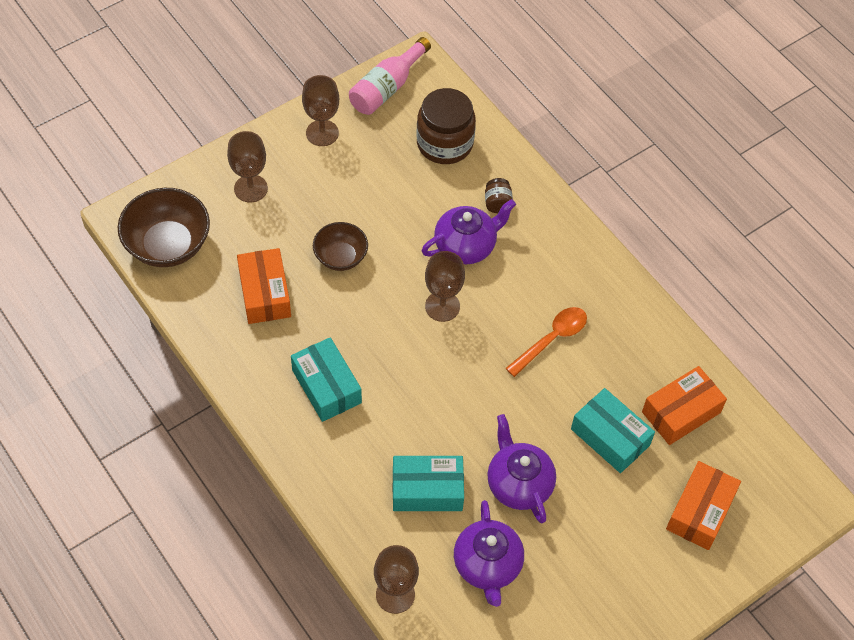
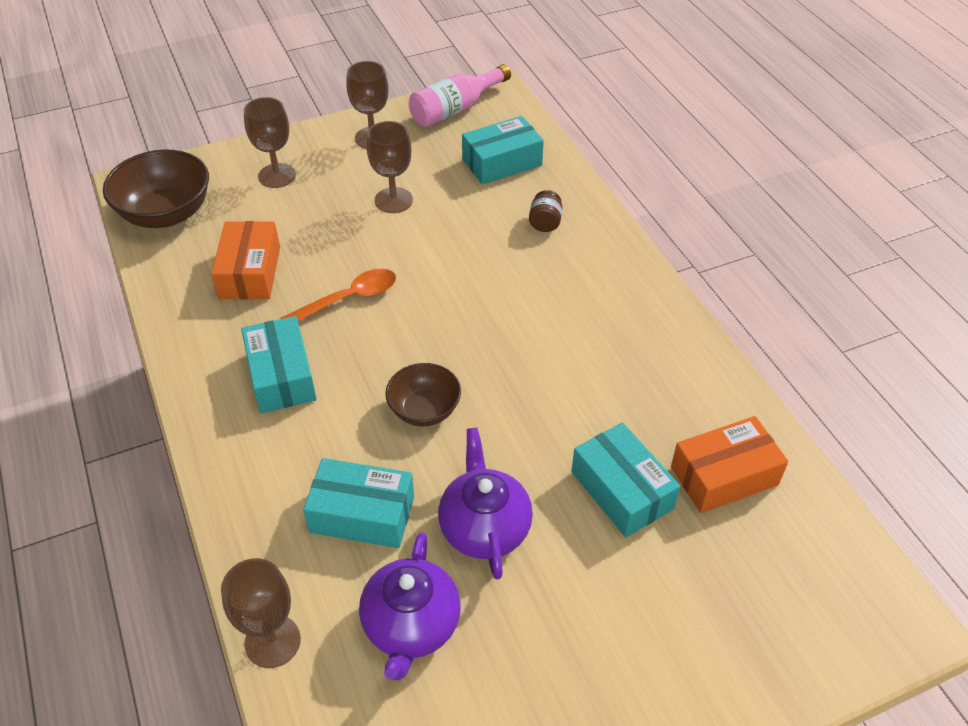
camera: 15 degrees right, 10 degrees down
brown bowl [313,222,368,271] -> brown bowl moved to [385,363,461,427]
brown jar [416,88,476,164] -> turquoise box [462,116,544,185]
purple teapot [422,199,516,264] -> none
brown goblet [425,251,465,322] -> brown goblet moved to [367,121,413,213]
orange spoon [505,307,587,377] -> orange spoon moved to [281,269,396,321]
orange box [666,461,741,550] -> none

